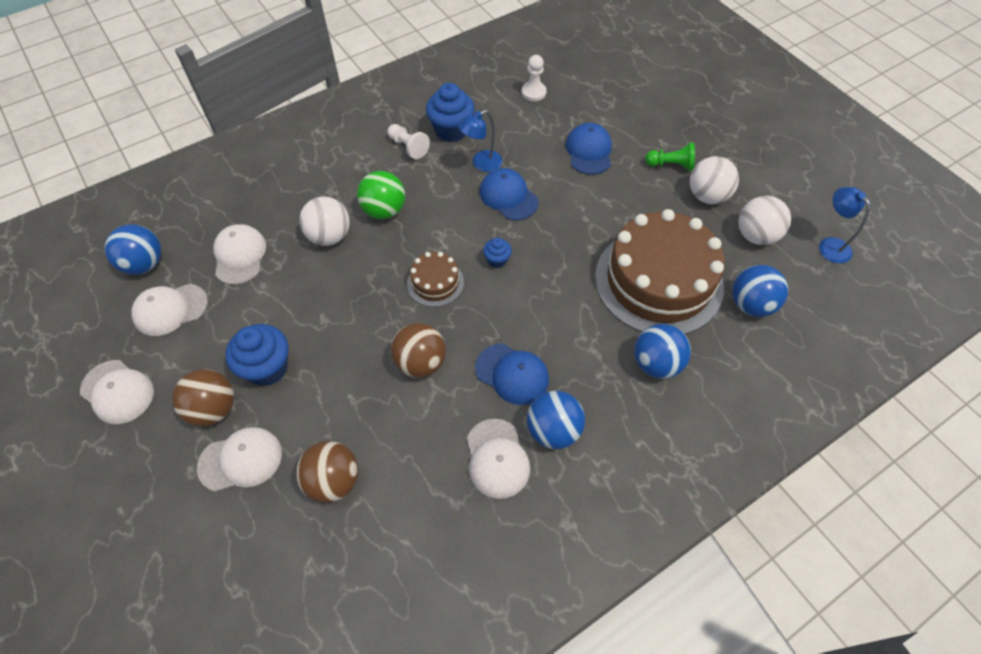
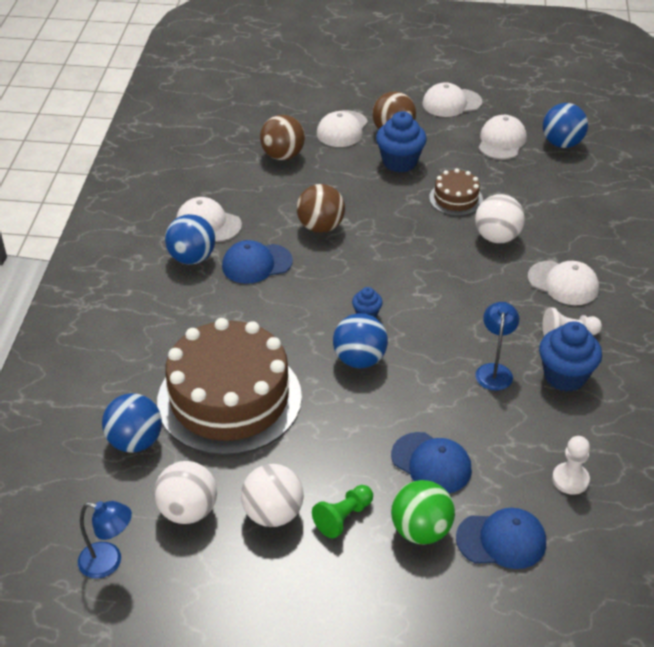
camera: 130 degrees right, 15 degrees down
white cap [213,224,266,285] -> white cap moved to [528,261,599,305]
green ball [357,171,405,219] -> green ball moved to [391,480,455,544]
brown cake [407,252,464,307] -> brown cake moved to [429,168,483,216]
blue cap [480,168,539,220] -> blue cap moved to [456,508,546,569]
blue ball [634,324,691,379] -> blue ball moved to [333,313,388,368]

